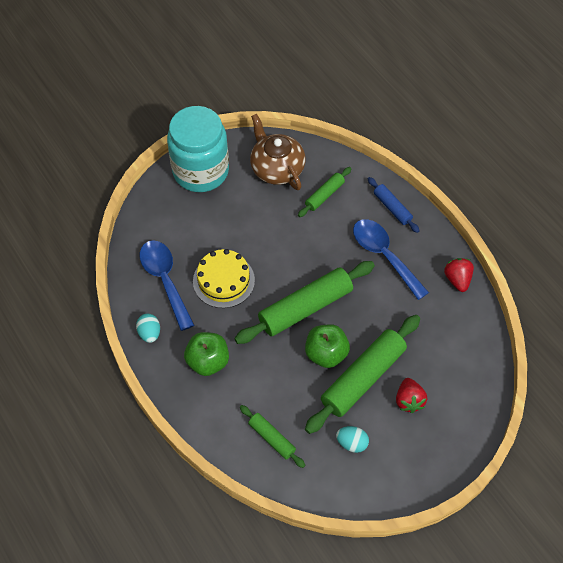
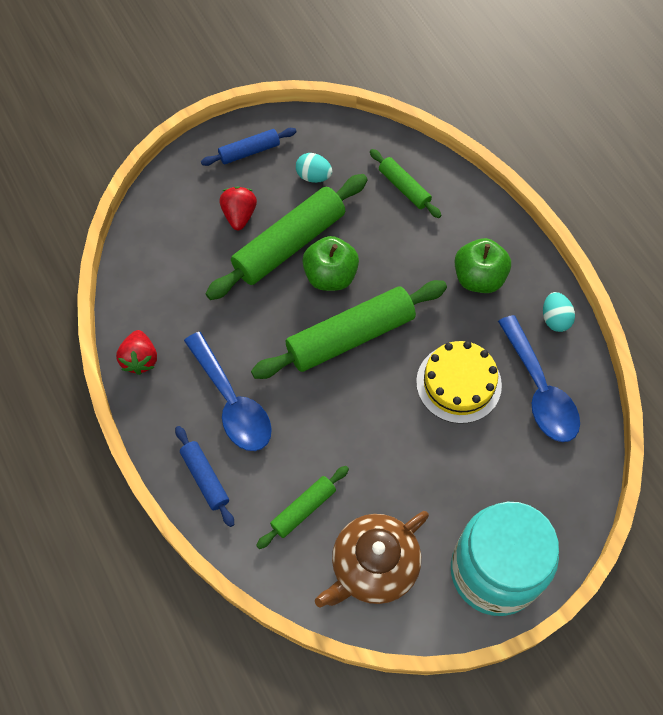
camera: 175 degrees left, 5 degrees up
brown teapot [250,114,306,190] -> brown teapot turned 75 degrees clockwise [315,511,429,607]
none -> blue rolling pin [201,128,297,166]

